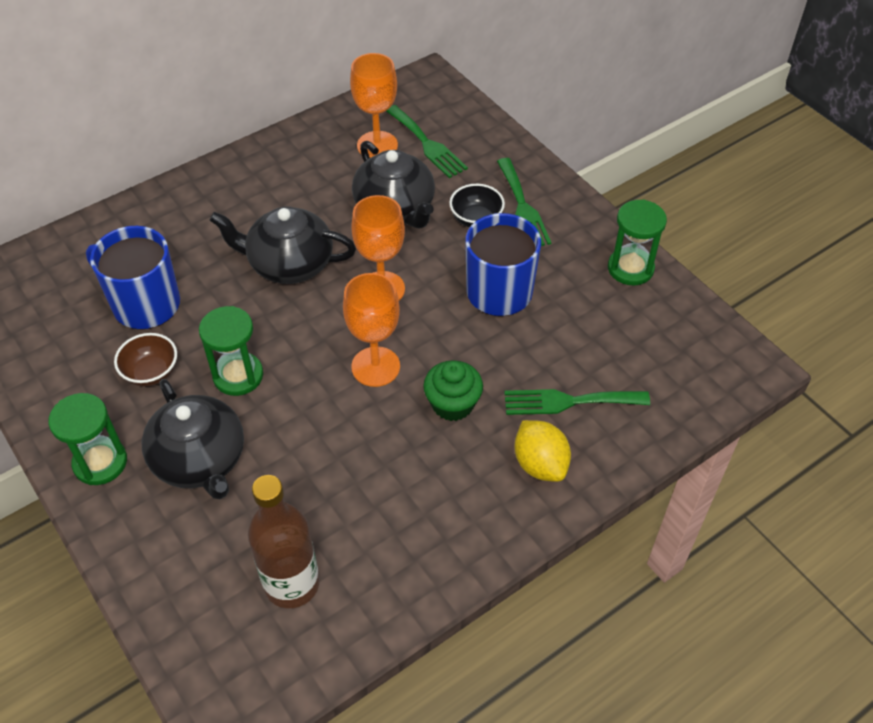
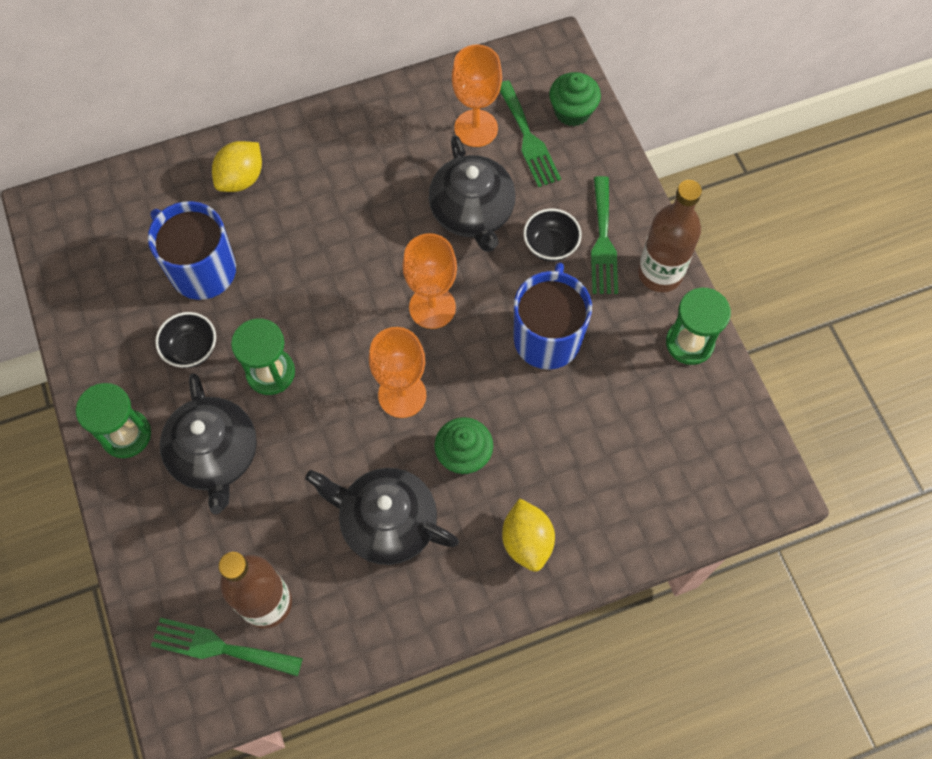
camera: 15 degrees right, 15 degrees up
brown bowl [114,333,177,387] -> black bowl [155,312,216,368]
black teapot [210,207,356,284] -> black teapot moved to [305,468,459,565]
green fork [504,389,650,415] -> green fork moved to [151,618,303,676]
none -> yellow lemon [212,141,262,192]
none -> green cupcake [549,72,601,126]
none -> brown bottle [638,180,702,292]

